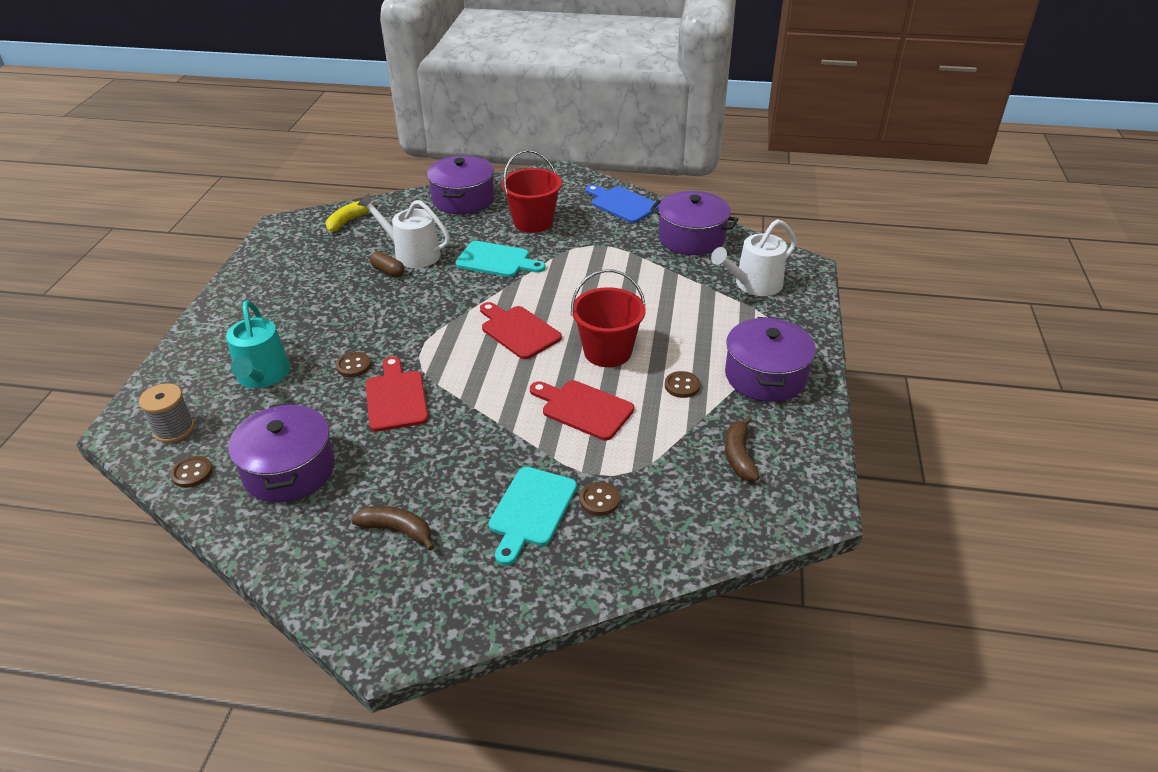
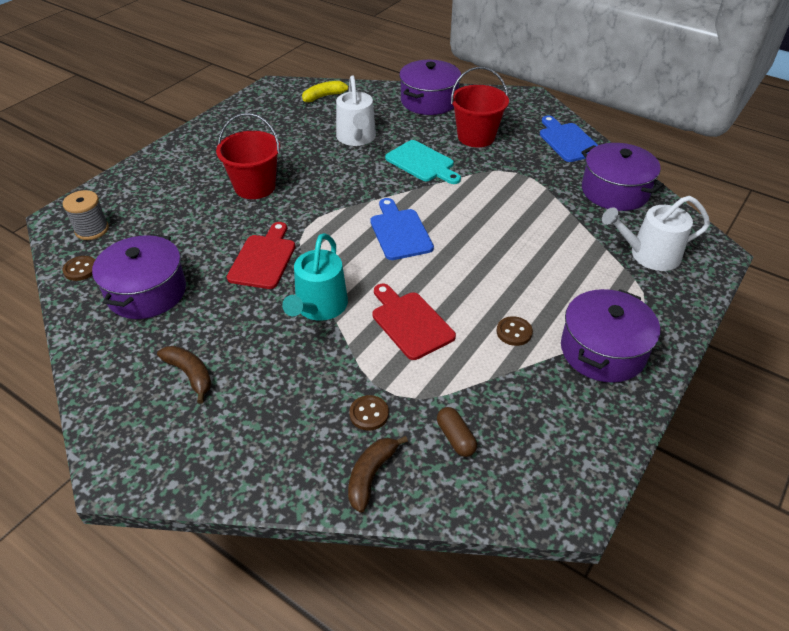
camera: 25 degrees right, 5 degrees up
turquoise watering can [226,300,290,388] -> turquoise watering can moved to [282,233,348,321]
brown button [336,352,371,377] -> none
white watering can [357,193,450,268] -> white watering can turned 150 degrees counterclockwise [336,76,376,146]
brown capsule [370,251,404,277] -> brown capsule moved to [437,407,477,457]
red cutting board [480,302,562,359] -> blue cutting board [370,198,434,260]
turquoise cutting board [489,467,577,565] -> none
red bucket [571,269,646,367] -> red bucket moved to [216,113,280,199]
brown banana [725,416,759,481] -> brown banana moved to [348,436,408,513]

